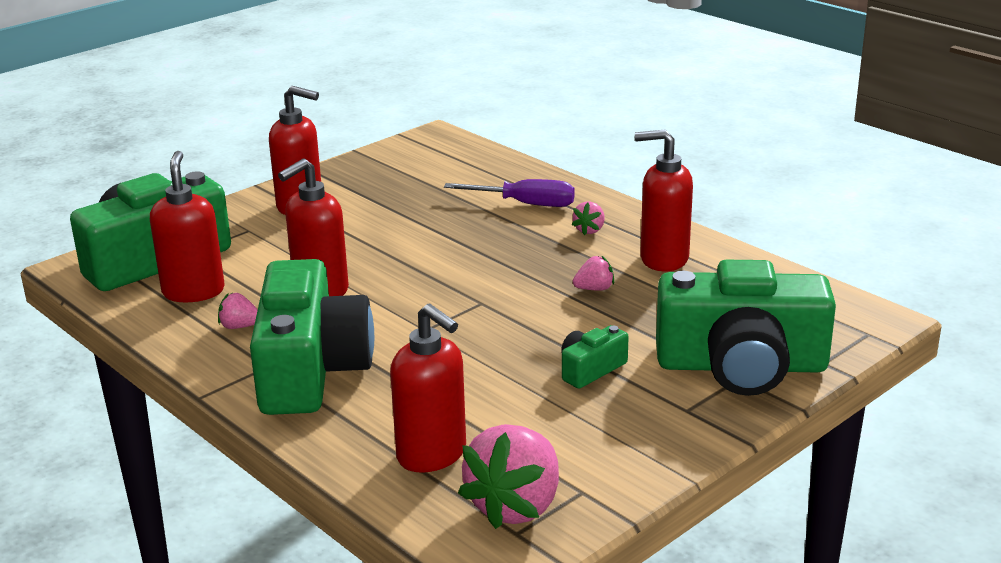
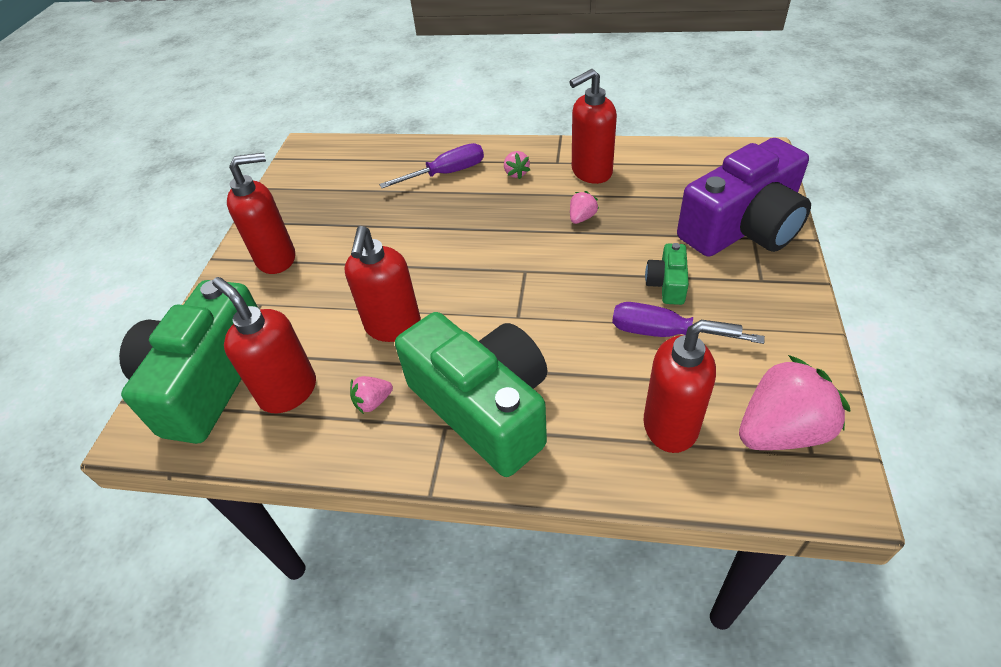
camera: 35 degrees left, 20 degrees up
pink strawberry [458,424,559,529] -> pink strawberry turned 105 degrees counterclockwise [739,355,851,450]
green camera [656,260,836,396] -> purple camera [677,138,811,257]
none -> purple screwdriver [612,302,765,344]

